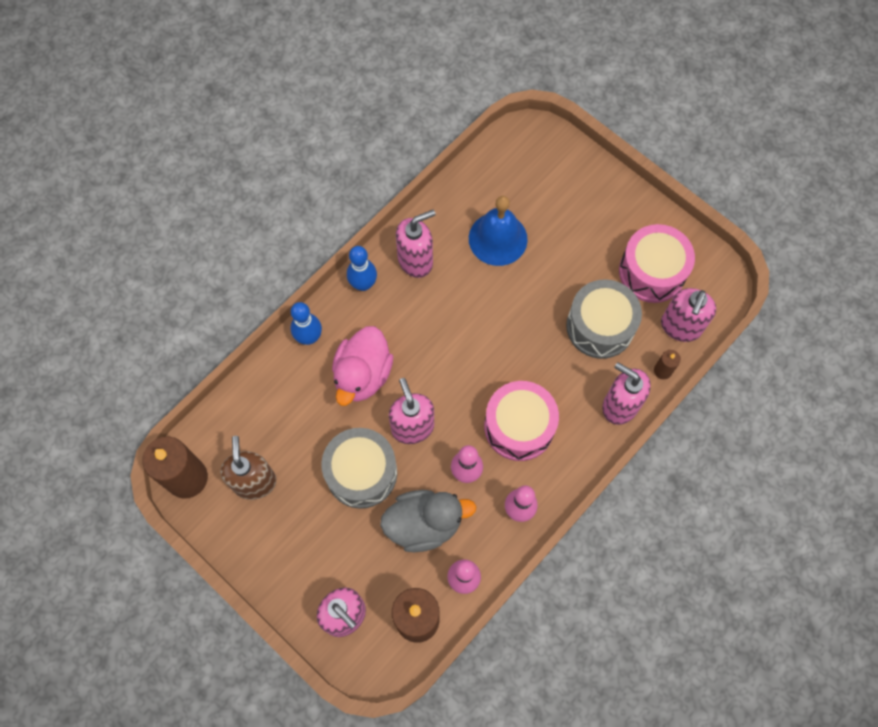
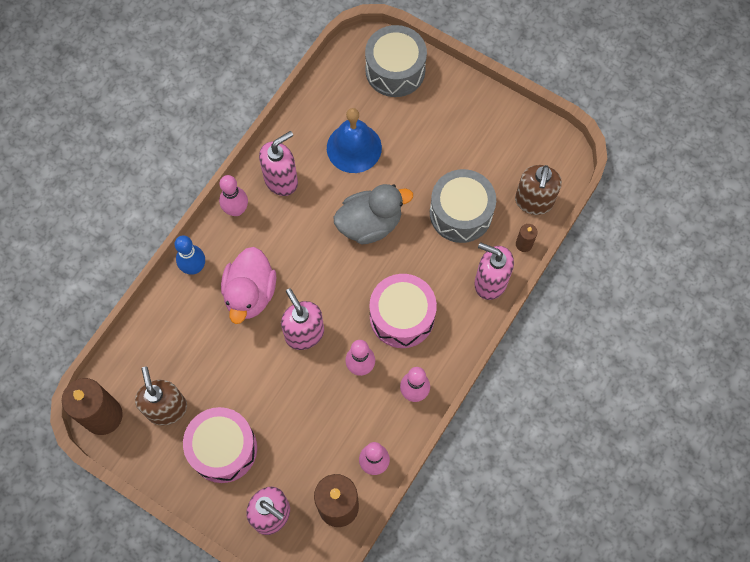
camera: 10 degrees left, 0 degrees up
grey drum [321,428,397,509] -> grey drum moved to [365,25,427,97]
blue bowling pin [347,246,377,291] -> pink bowling pin [219,175,248,216]
grey duck [380,490,476,552] -> grey duck moved to [333,184,413,244]
pink drum [619,224,695,303] -> pink drum moved to [183,407,257,483]
pink soap dispenser [661,288,716,342] -> brown soap dispenser [515,165,562,215]

